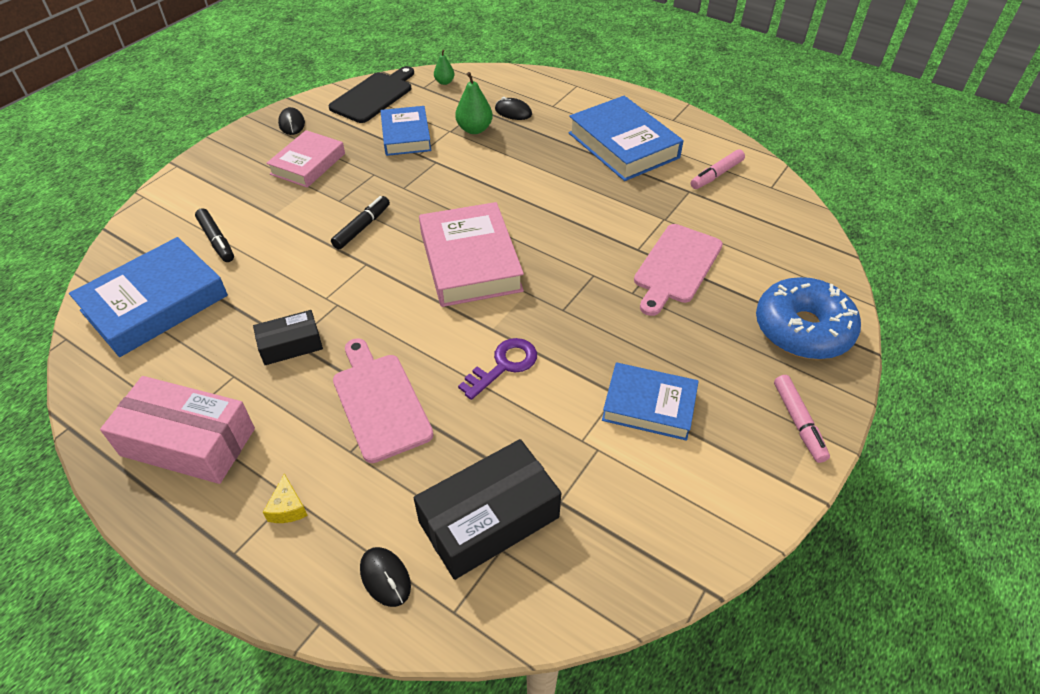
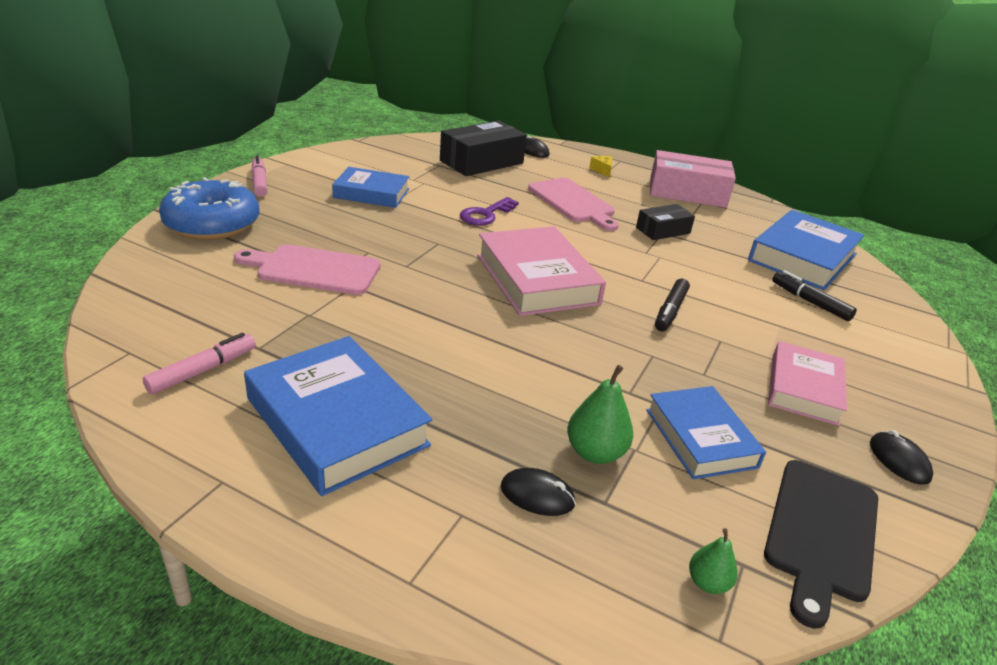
camera: 170 degrees right, 15 degrees down
pink cutting board [634,224,723,316] -> pink cutting board turned 105 degrees counterclockwise [234,244,380,295]

